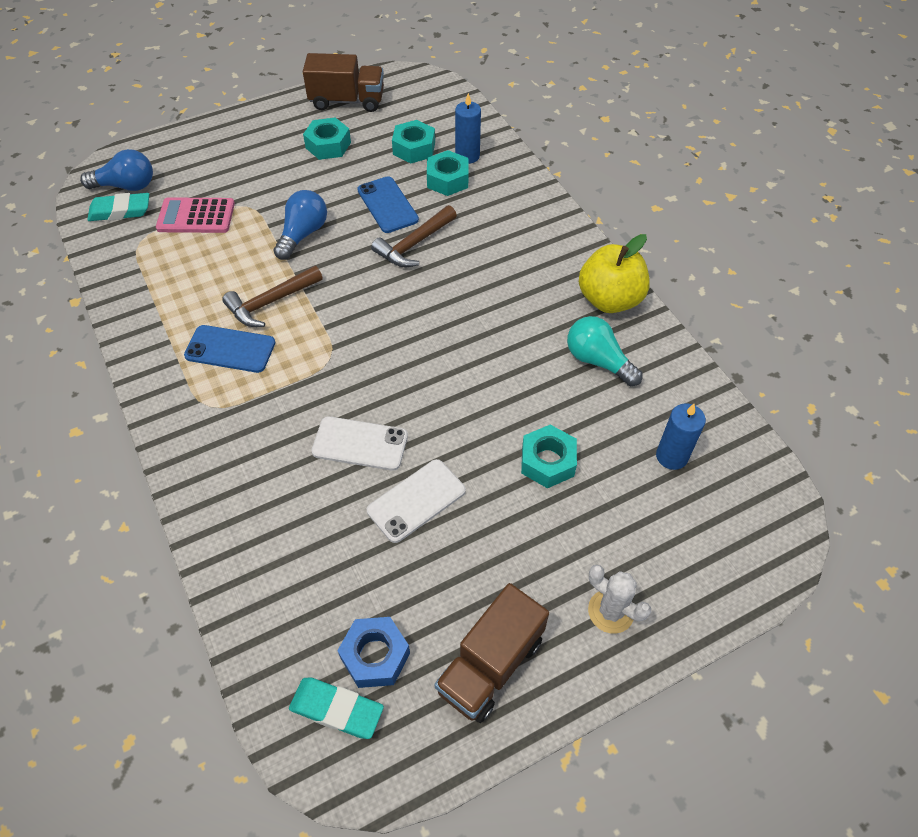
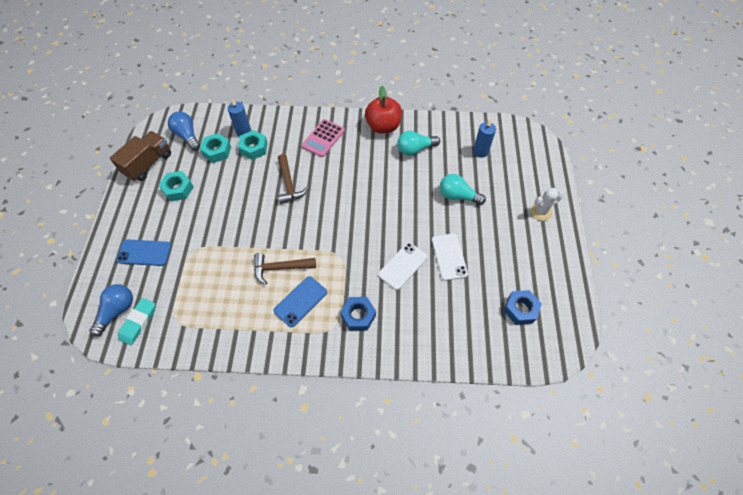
camera: 60 degrees left, 5 degrees up
pink calculator [156,197,235,233] -> pink calculator moved to [301,119,345,157]
brown hammer [222,266,323,327] -> brown hammer turned 90 degrees clockwise [254,253,316,285]
blue light bulb [273,190,327,260] -> blue light bulb moved to [168,111,200,151]
turquoise eraser [289,678,384,739] -> none
blue phone [357,176,419,233] -> blue phone moved to [116,239,171,266]
brown truck [435,583,549,723] -> none
turquoise nut [521,425,577,488] -> turquoise light bulb [440,174,486,205]
yellow apple [579,234,650,313] -> red apple [365,86,402,134]
none -> blue nut [340,297,376,331]

